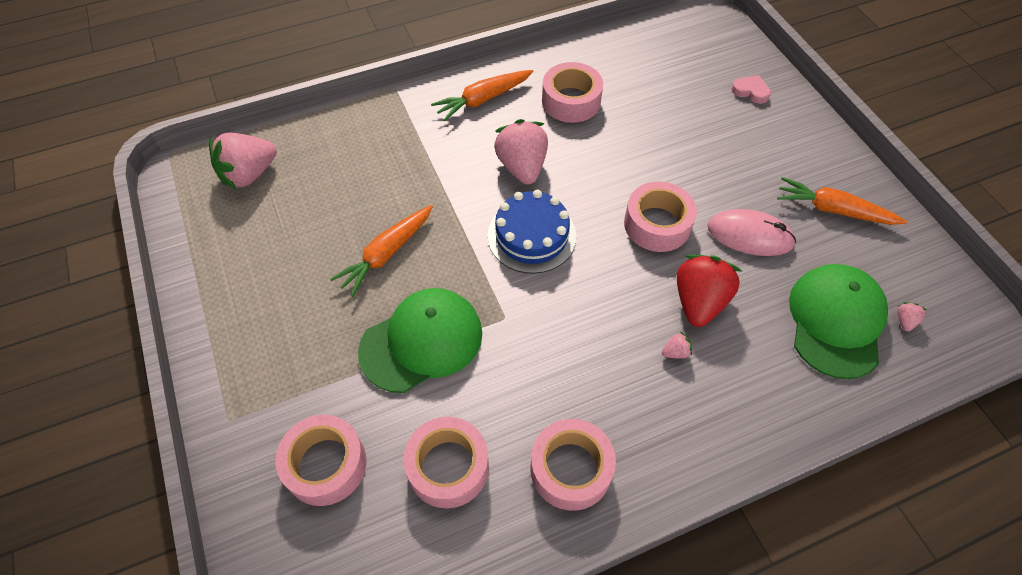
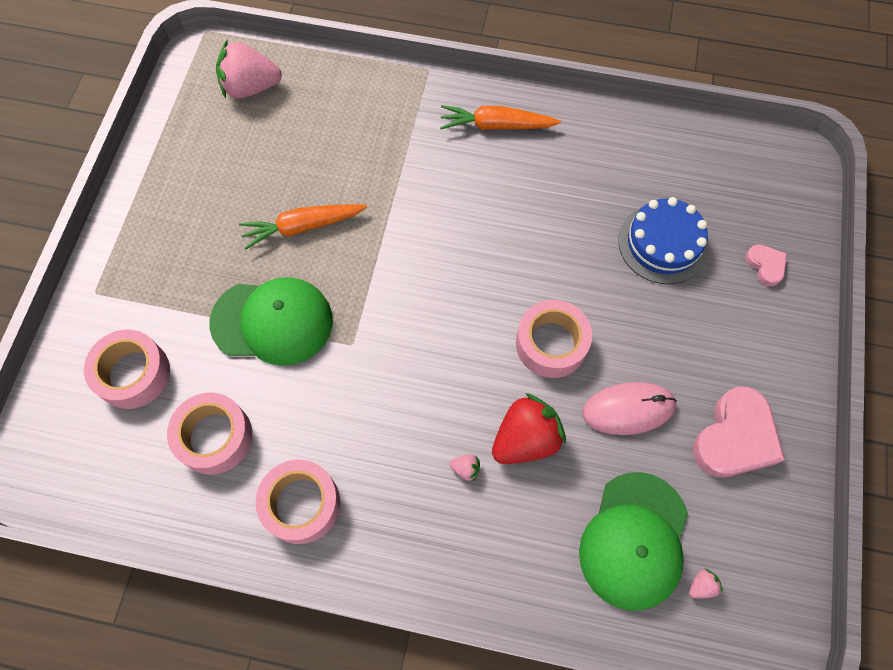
camera: 35 degrees right, 10 degrees up
blue cake [487,190,576,274] -> blue cake moved to [618,197,709,284]
pink strawberry [494,119,548,185] -> none
pink tape [542,62,603,123] -> none
pink mouse [708,209,796,256] -> pink mouse turned 60 degrees counterclockwise [583,382,677,435]
orange carrot [777,177,907,225] -> pink heart [693,387,785,477]
green cap [789,264,888,379] -> green cap turned 150 degrees clockwise [579,472,688,611]

